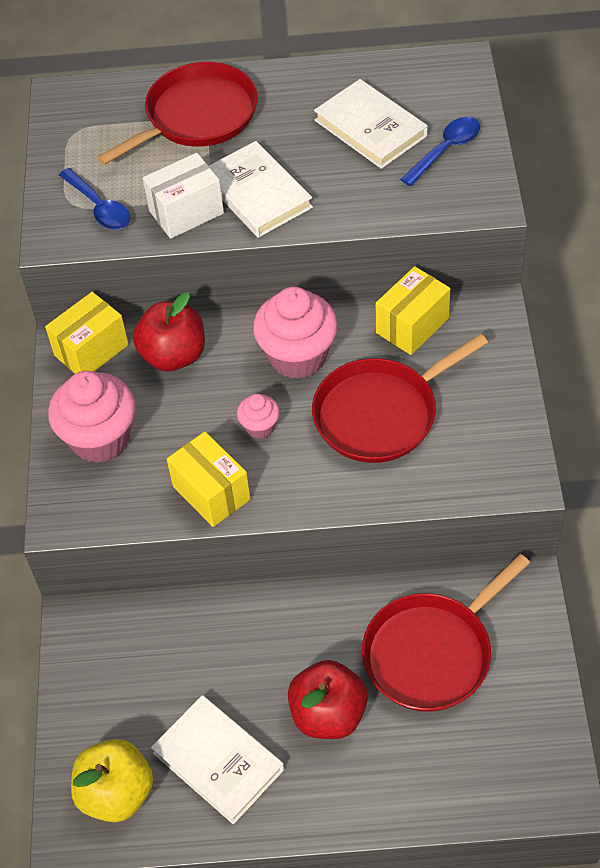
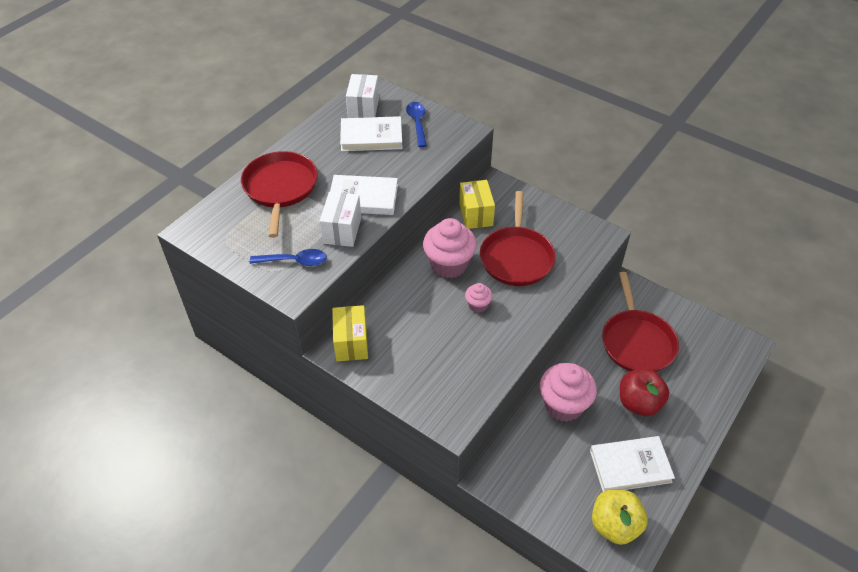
camera: 55 degrees left, 5 degrees down
pink cupcake [48,371,136,463] -> pink cupcake moved to [540,363,597,422]
red apple [133,293,205,371] -> none
yellow box [167,431,251,527] -> none
none -> white box [346,74,379,118]

